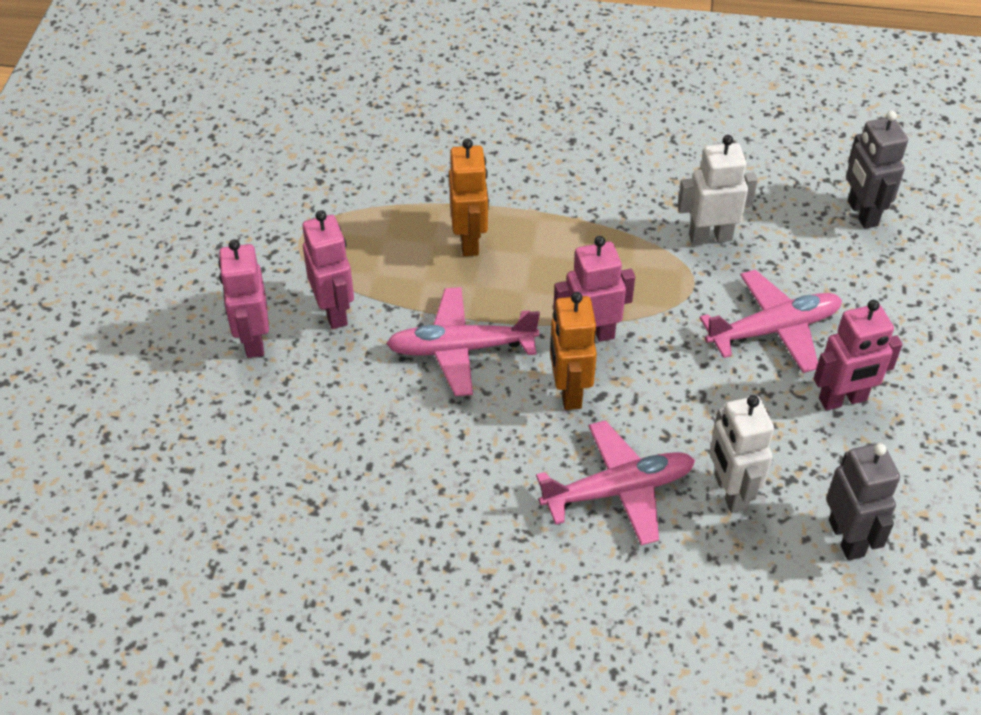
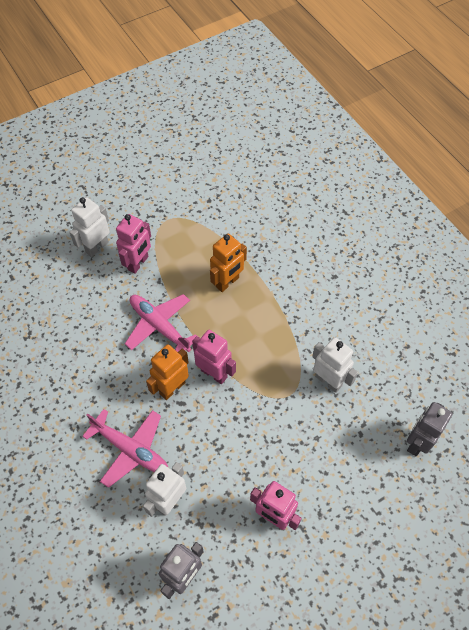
camera: 50 degrees right, 10 degrees up
pink robot [218,239,269,358] -> white robot [69,197,110,257]
pink plane [700,270,842,373] -> none

